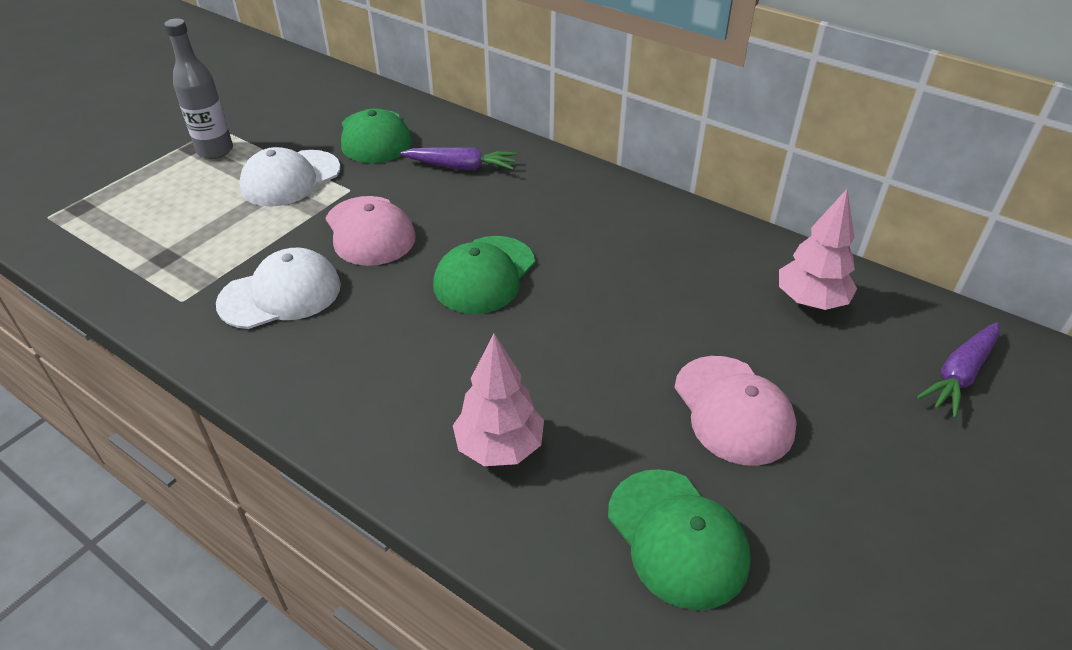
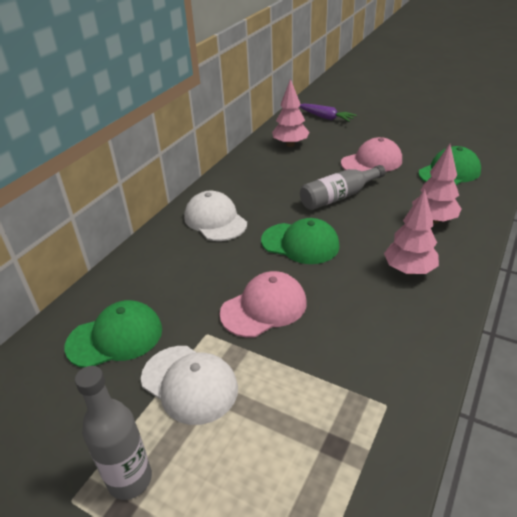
camera: 95 degrees left, 5 degrees down
white cap [216,248,341,329] -> white cap moved to [184,191,247,241]
purple carrot [400,147,517,171] -> none
none -> grey bottle [300,165,386,210]
none -> pink tree [384,189,439,275]

